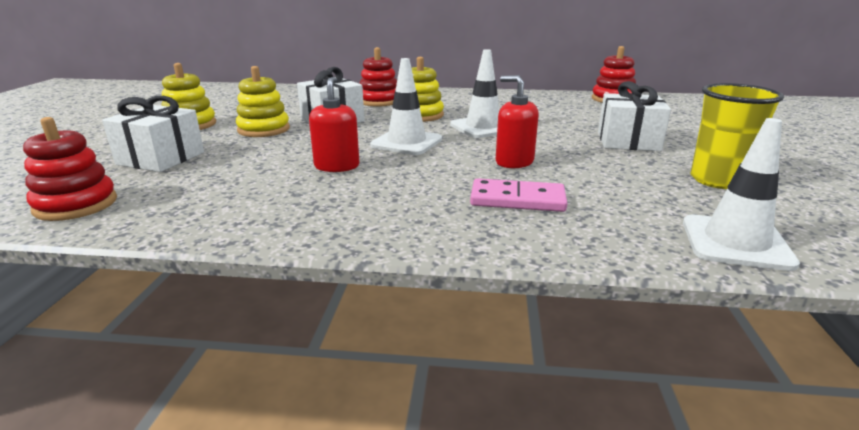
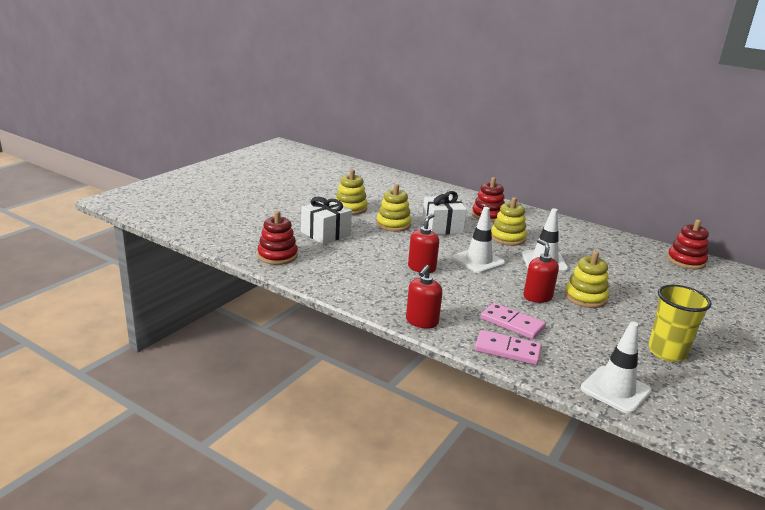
camera: 25 degrees right, 0 degrees up
white gift [598,81,671,151] -> none
none -> red soap dispenser [406,265,442,329]
none -> pink domino [475,330,542,365]
none -> yellow stacking toy [565,251,609,308]

